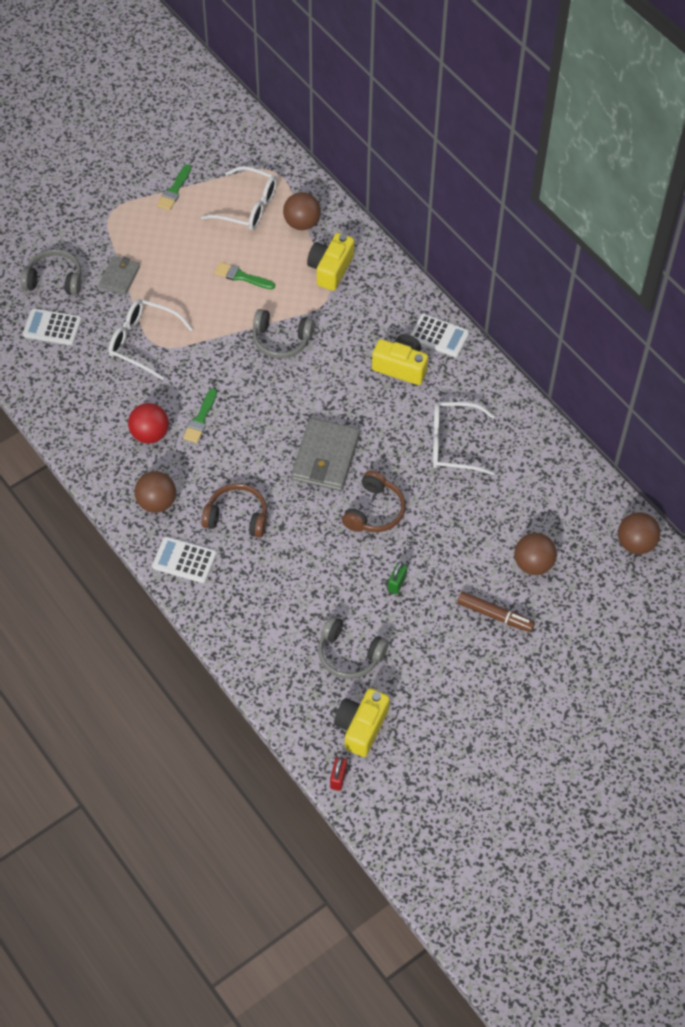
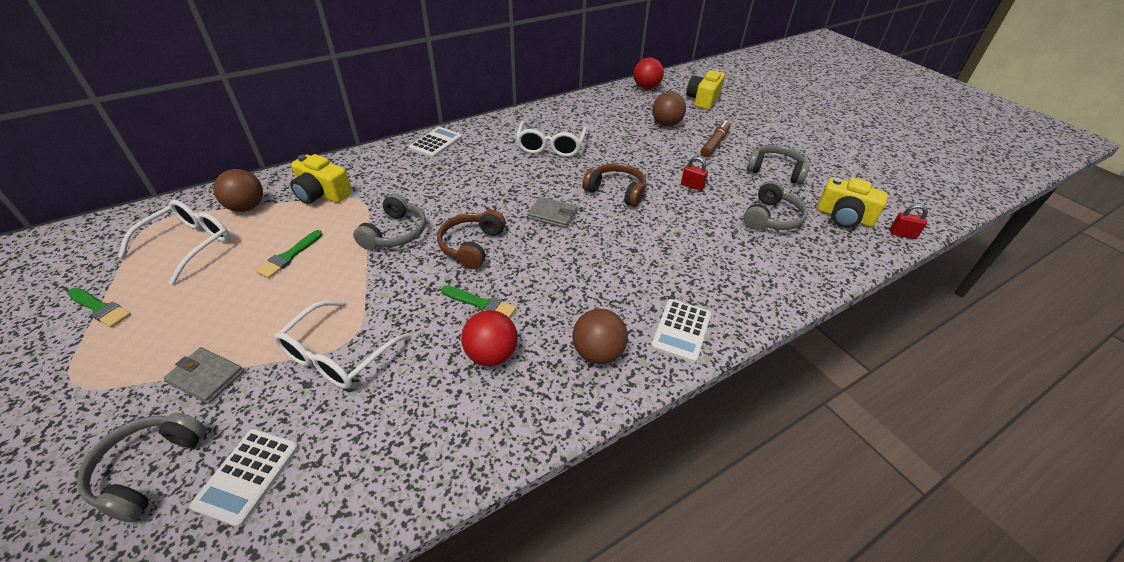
camera: 85 degrees left, 15 degrees down
brown headphones [201,483,267,538] -> brown headphones moved to [437,210,506,269]
grey wallet [291,418,360,491] -> grey wallet [528,197,577,228], size x0.59
yellow camera [372,334,428,385] -> yellow camera moved to [686,69,725,110]
green padlock [388,562,407,594] -> red padlock [681,156,708,191]
brown ball [618,512,660,554] -> red ball [634,57,664,89]
none -> grey headphones [747,145,810,185]

